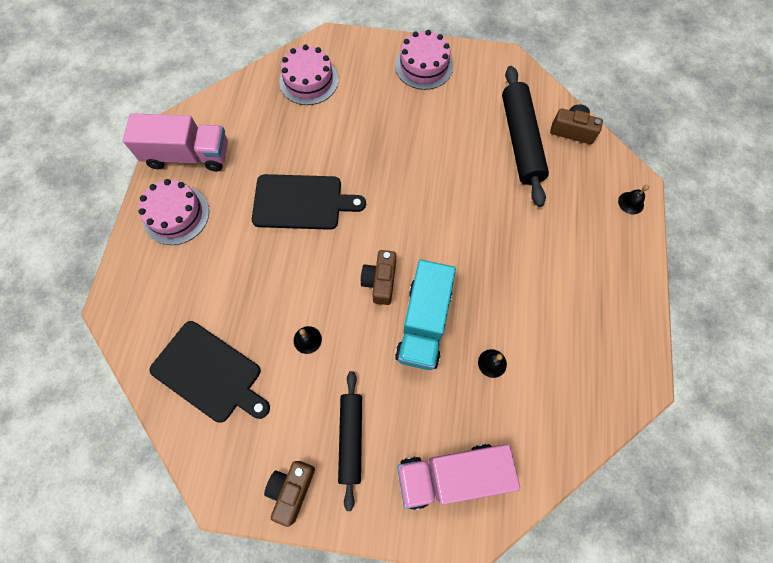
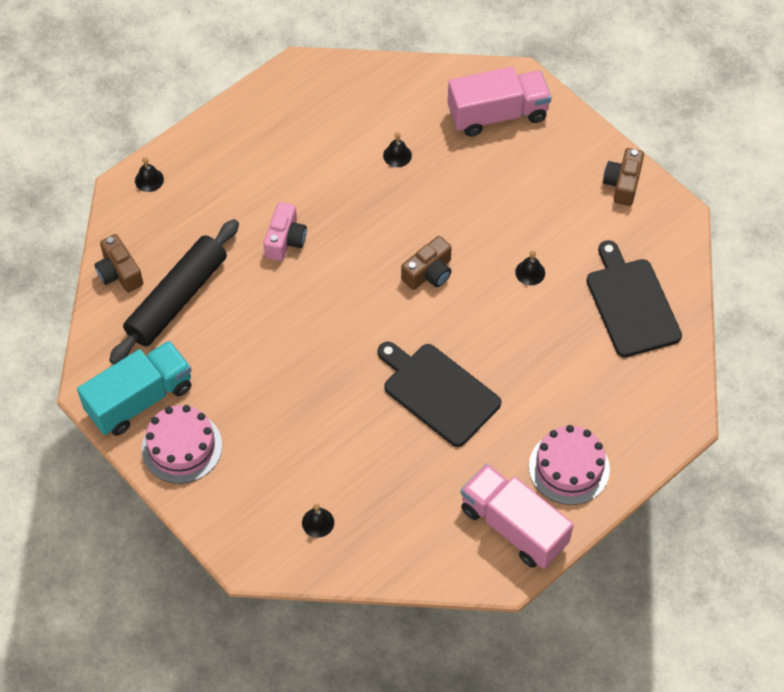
camera: 140 degrees left, 10 degrees down
brown camera [264,461,315,527] -> brown camera turned 135 degrees clockwise [603,148,644,206]
pink cake [279,45,338,105] -> black bell [302,503,334,538]
black rolling pin [338,371,362,511] -> none
turquoise truck [395,260,456,370] -> turquoise truck moved to [77,341,192,436]
pink truck [397,444,520,510] -> pink truck turned 45 degrees counterclockwise [448,67,552,137]
none -> pink camera [264,202,307,261]

